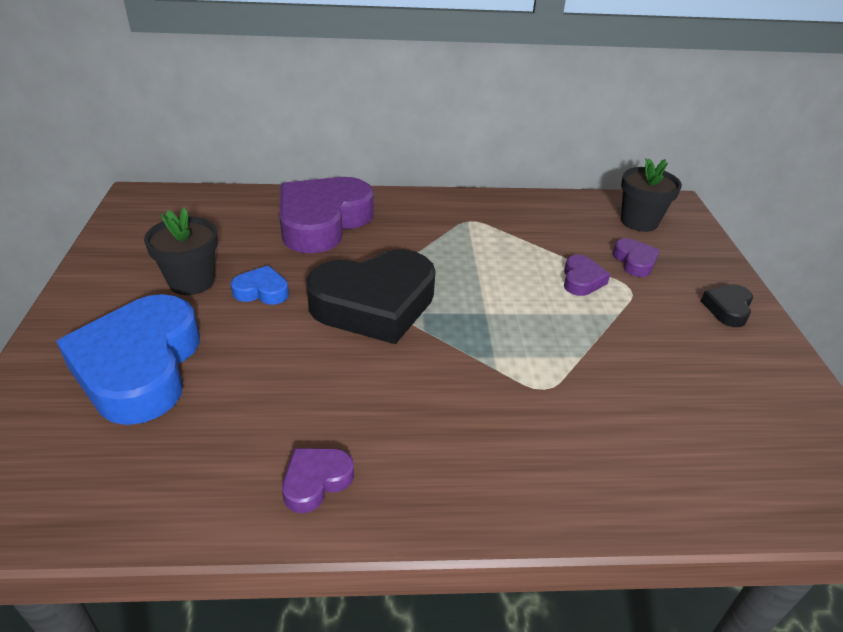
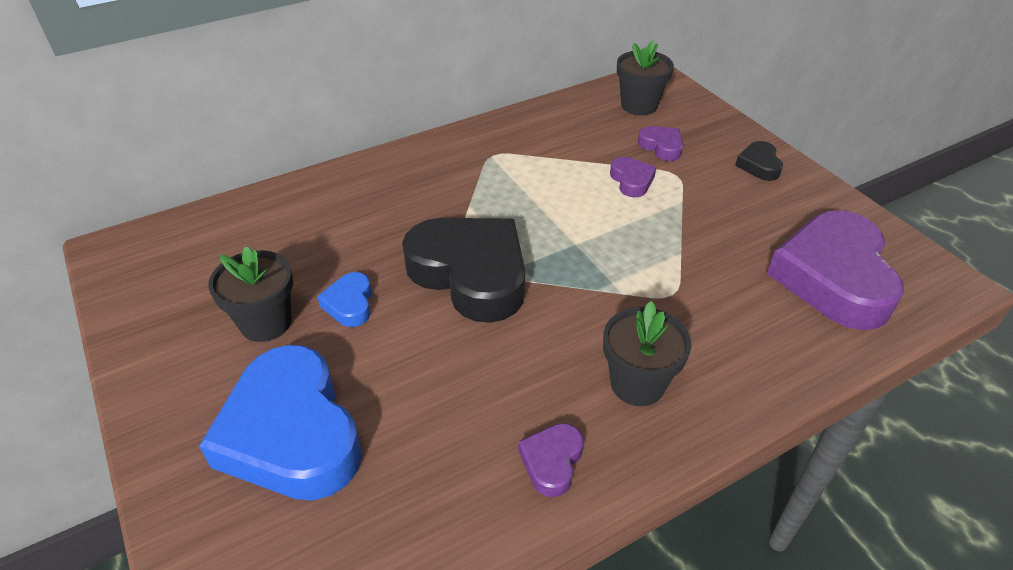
camera: 25 degrees left, 5 degrees up
blue heart [231,266,289,305] -> blue heart turned 75 degrees counterclockwise [317,272,372,327]
purple heart [279,177,374,253] -> purple heart moved to [767,210,904,330]
black heart [306,249,436,344] -> black heart turned 90 degrees counterclockwise [402,218,525,323]
none -> black flower pot [603,301,692,406]

